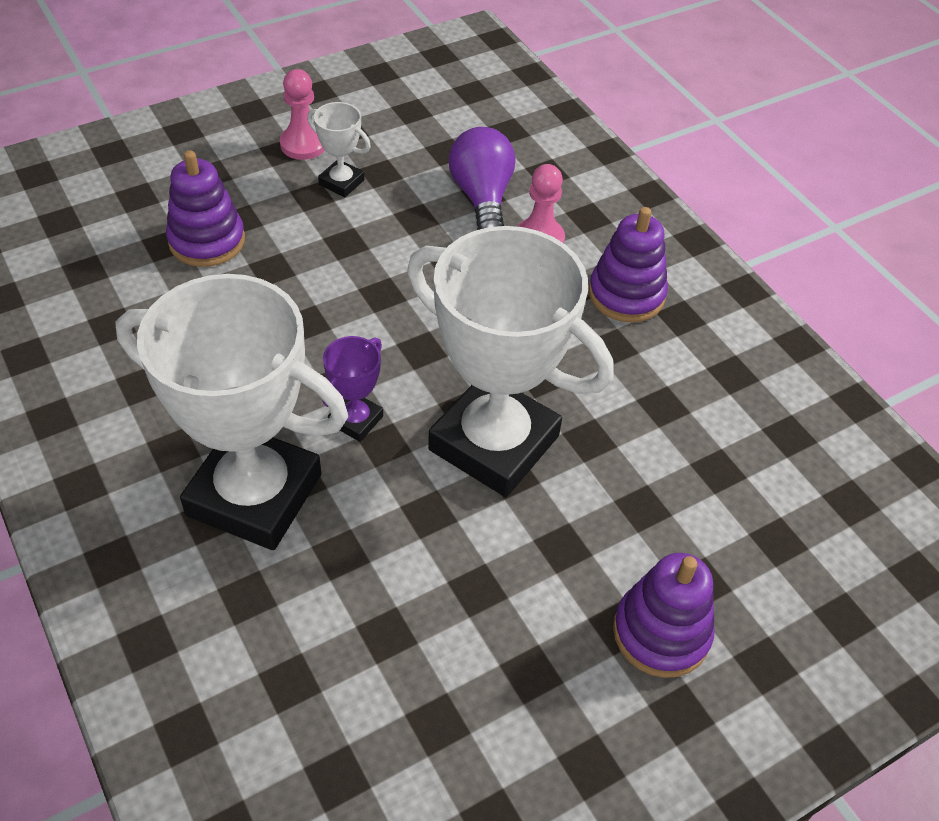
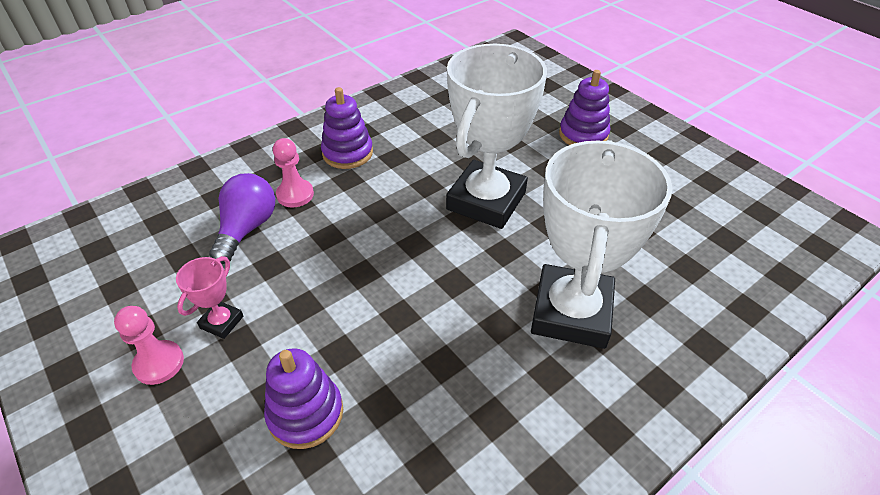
camera: 95 degrees left, 5 degrees down
white trophy [307,102,371,197] -> pink trophy [176,256,243,339]
purple trophy [323,336,383,442] -> none
purple light bulb [449,127,515,230] -> purple light bulb turned 120 degrees clockwise [209,173,275,264]

